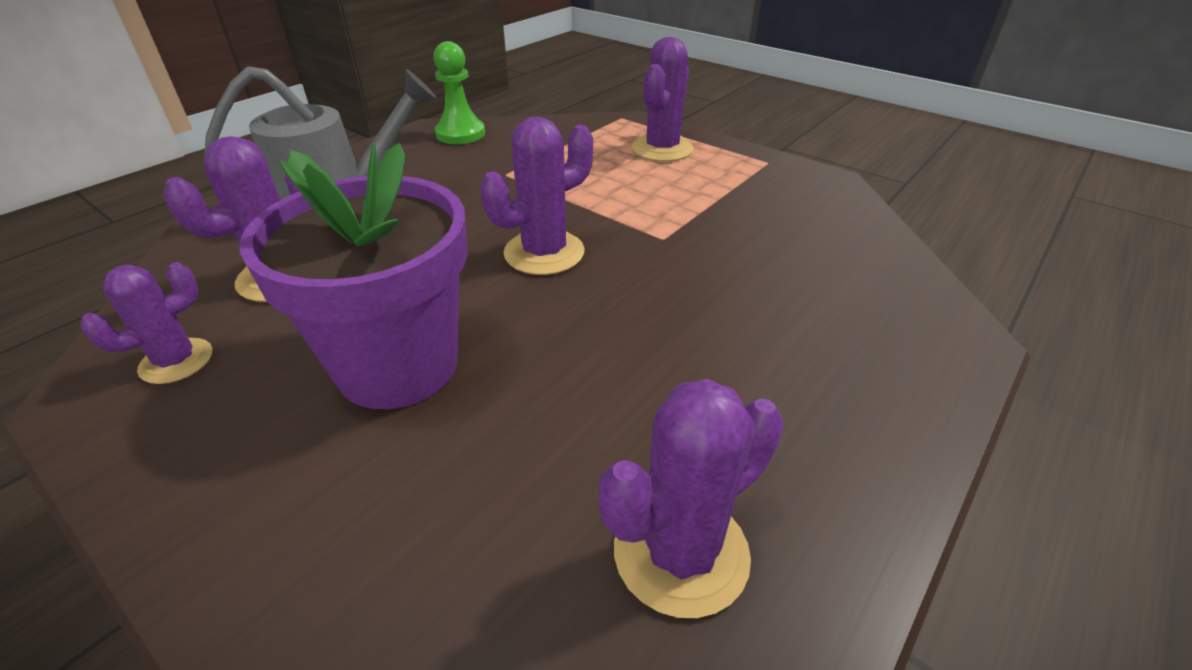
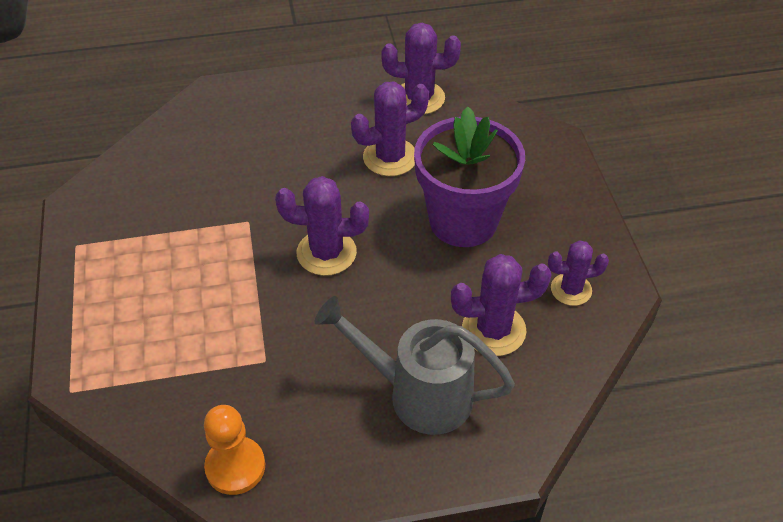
camera: 140 degrees left, 10 degrees up
green pawn [433,41,485,144] -> orange pawn [204,405,265,495]
purple cactus [632,37,693,162] -> purple cactus moved to [351,82,429,176]

